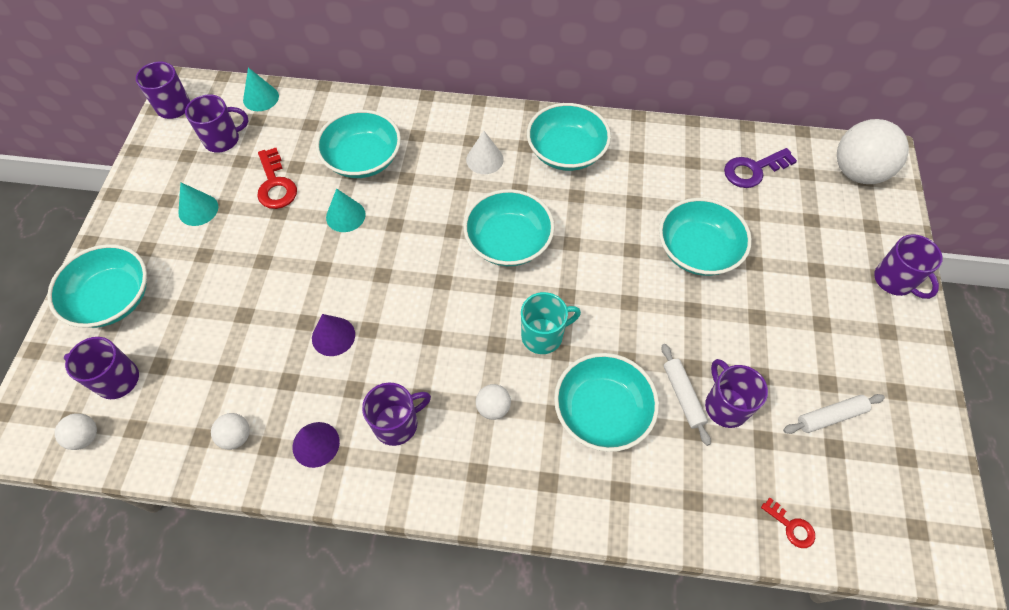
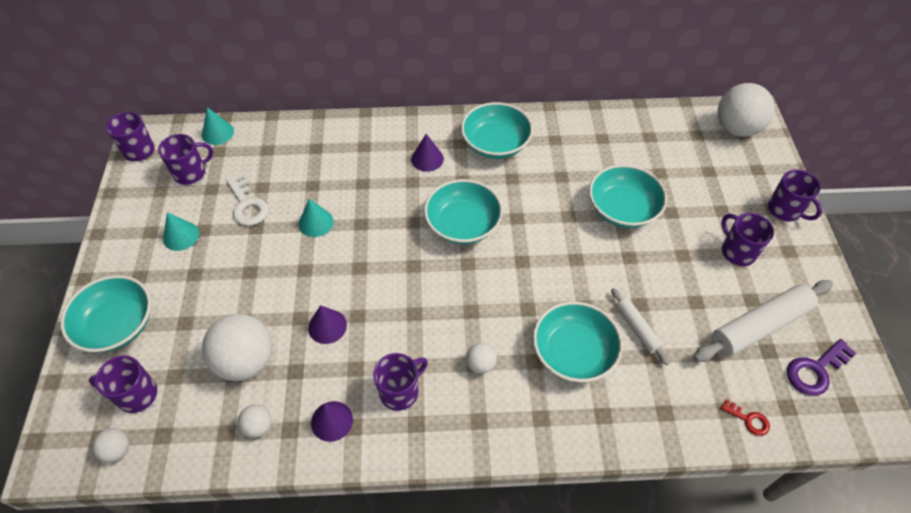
camera: 10 degrees left, 5 degrees down
red key [257,148,297,209] -> white key [226,173,268,226]
turquoise bowl [316,110,401,178] -> none
white cone [466,131,504,174] -> purple cone [411,134,444,172]
turquoise mug [521,292,581,354] -> none
purple mug [705,359,768,428] -> purple mug moved to [721,213,774,266]
purple key [724,148,797,188] -> purple key moved to [787,339,856,395]
white rolling pin [783,394,885,434] -> white rolling pin [693,280,833,362], size x1.88
none -> white ball [202,313,272,381]

